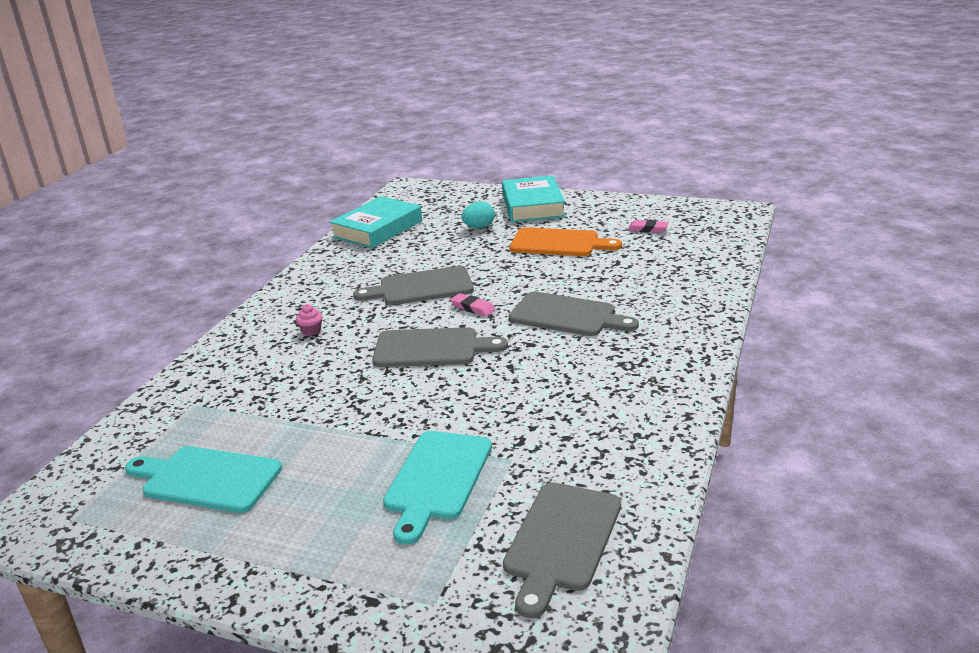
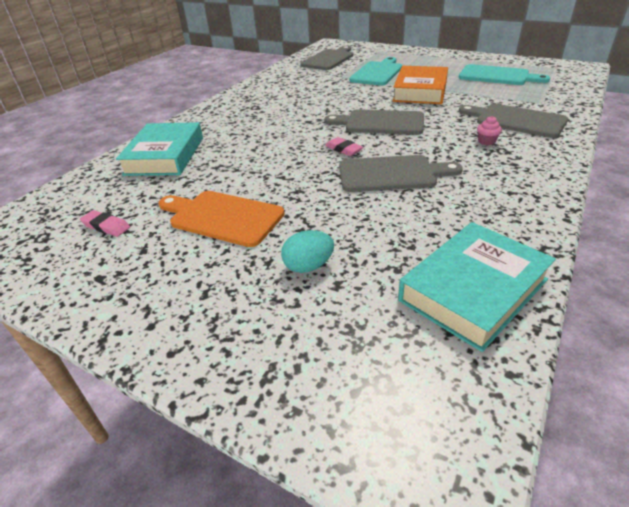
camera: 170 degrees left, 10 degrees up
turquoise book [502,175,566,222] -> turquoise book moved to [116,122,203,176]
grey cutting board [509,292,639,336] -> grey cutting board moved to [459,104,568,138]
none -> orange book [393,66,448,104]

